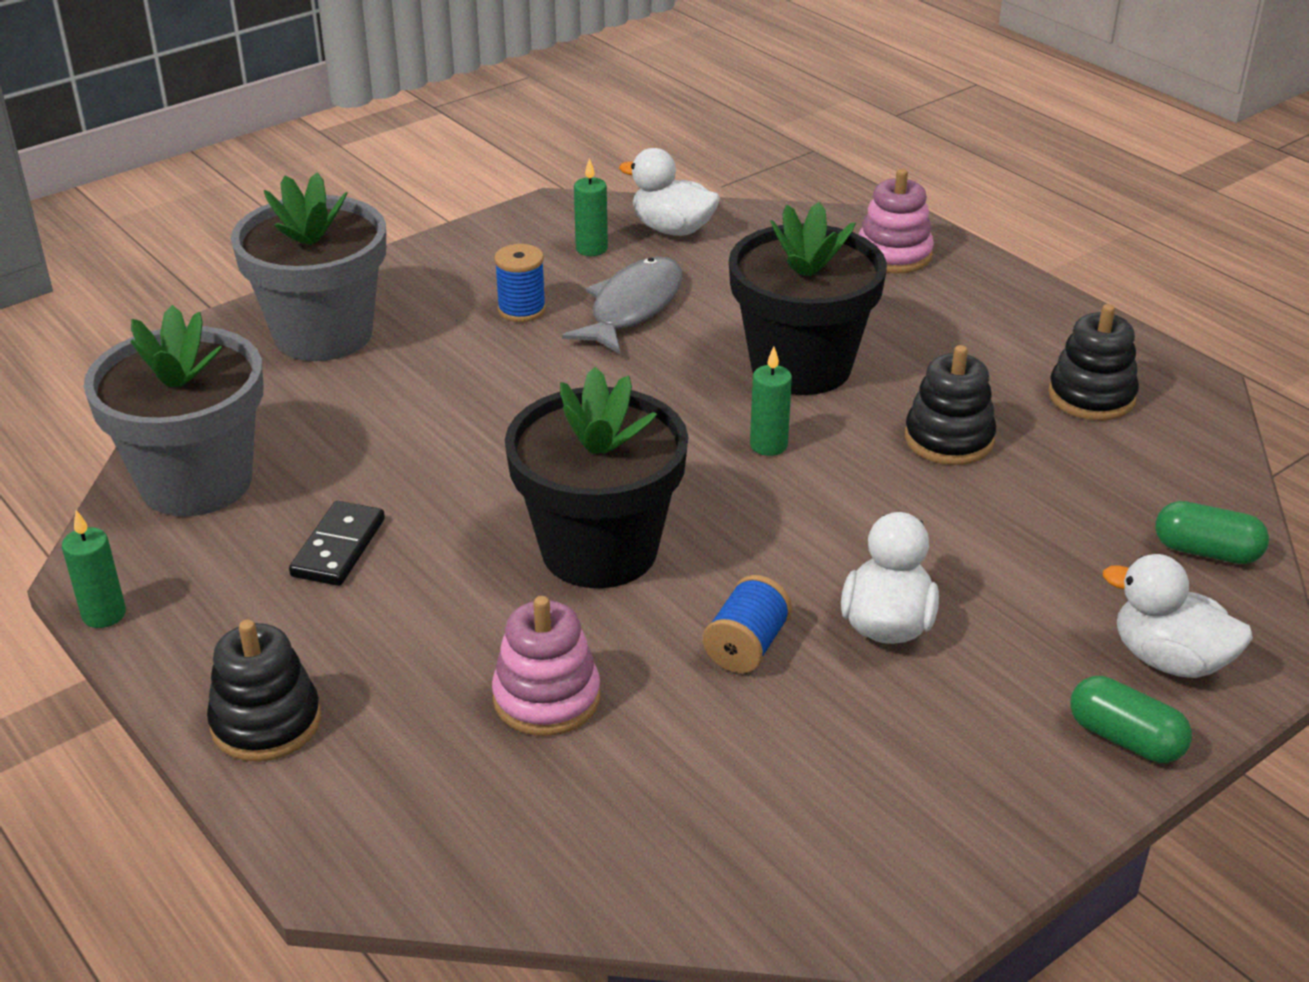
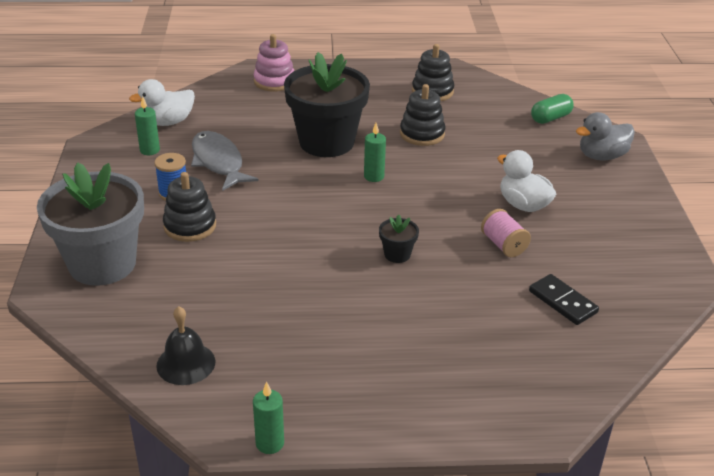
camera: 55 degrees left, 0 degrees up
grey flower pot [83,305,263,516] -> black bell [156,306,215,385]
black stacking toy [207,620,321,762] -> black stacking toy moved to [163,172,216,242]
black domino [289,501,385,586] -> black domino moved to [529,274,599,325]
pink stacking toy [492,596,600,736] -> none
black flower pot [505,367,688,588] -> black flower pot [379,214,419,263], size x0.41
blue spool [703,575,792,673] -> pink spool [481,209,531,257]
green capsule [1070,676,1192,763] -> none
white duck [1103,554,1253,678] -> grey duck [576,112,635,160]

